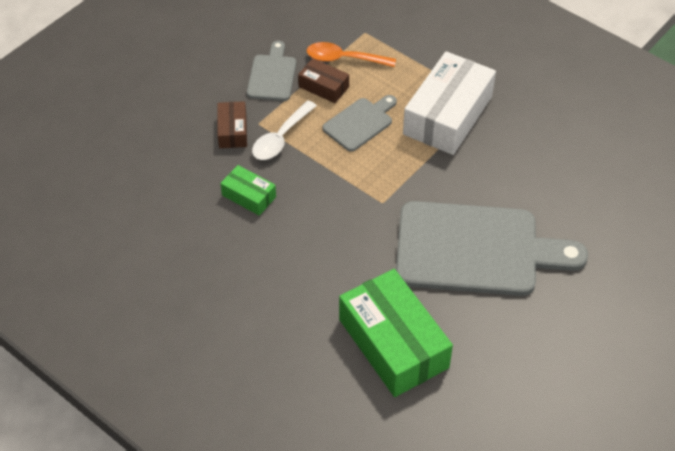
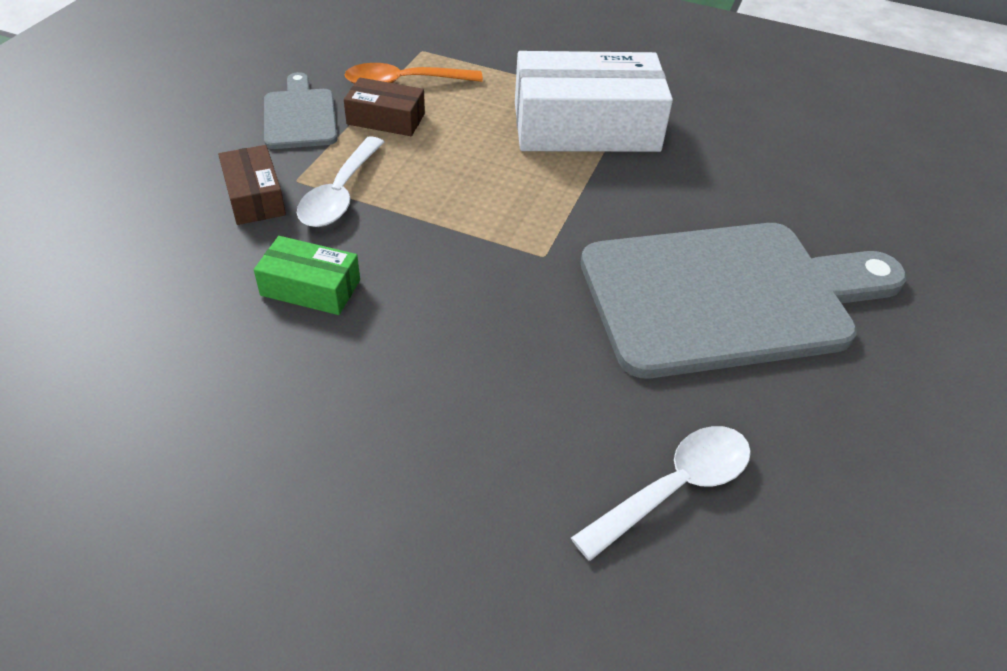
camera: 20 degrees left, 5 degrees down
grey cutting board [322,95,397,152] -> none
green box [339,269,453,397] -> white spoon [571,426,751,561]
white box [403,51,496,155] -> white box turned 75 degrees clockwise [515,51,673,152]

